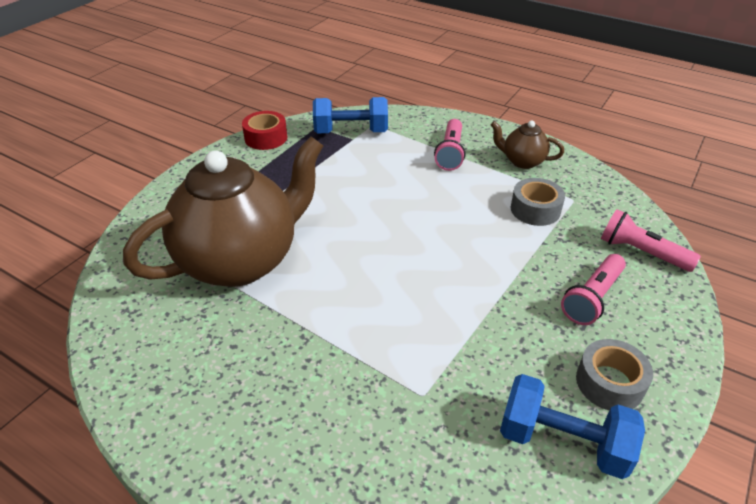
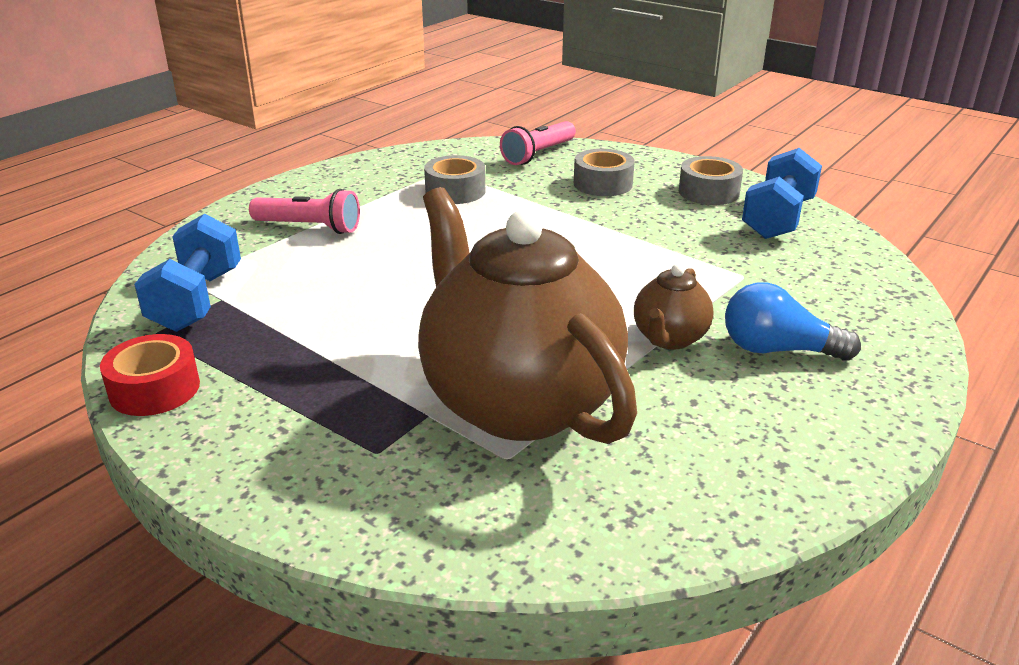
camera: 85 degrees left, 10 degrees down
brown teapot [491,120,564,169] -> brown teapot moved to [634,264,713,350]
pink flashlight [561,254,626,325] -> grey tape [574,149,635,196]
none -> blue light bulb [725,282,861,361]

